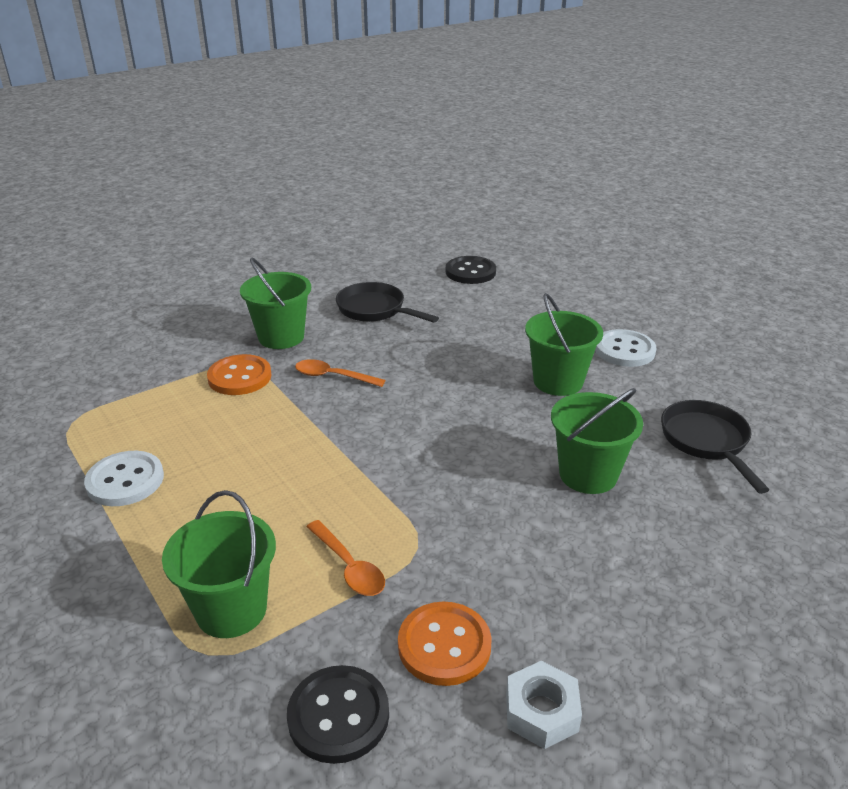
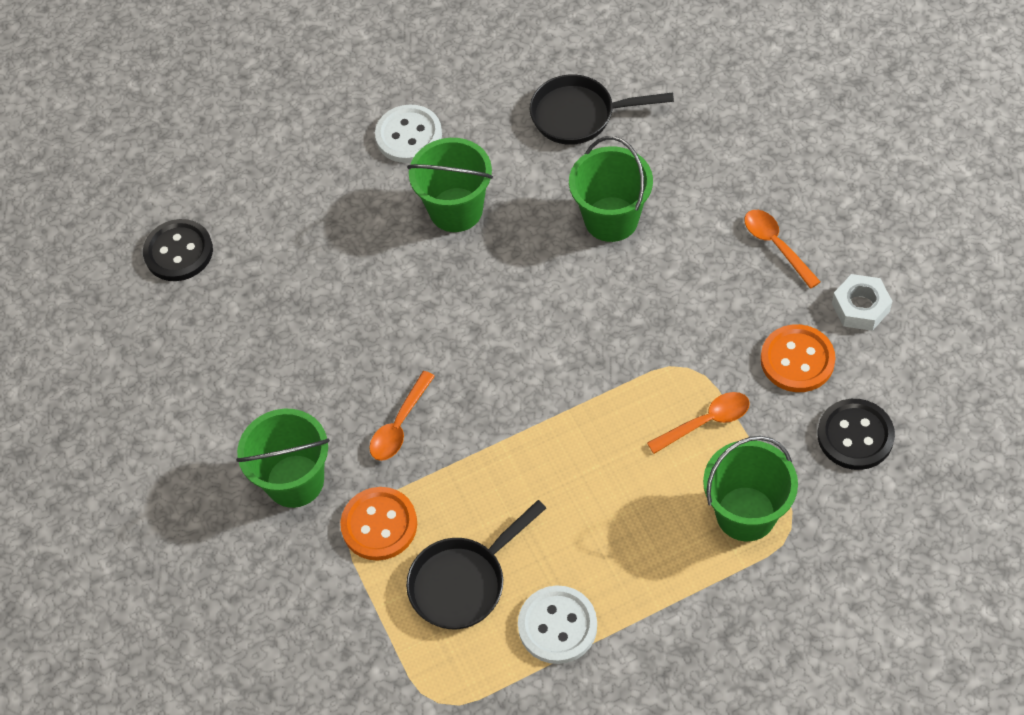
camera: 75 degrees left, 25 degrees up
black pan [336,282,439,323] -> black pan moved to [406,500,546,629]
none -> orange spoon [744,210,821,289]

